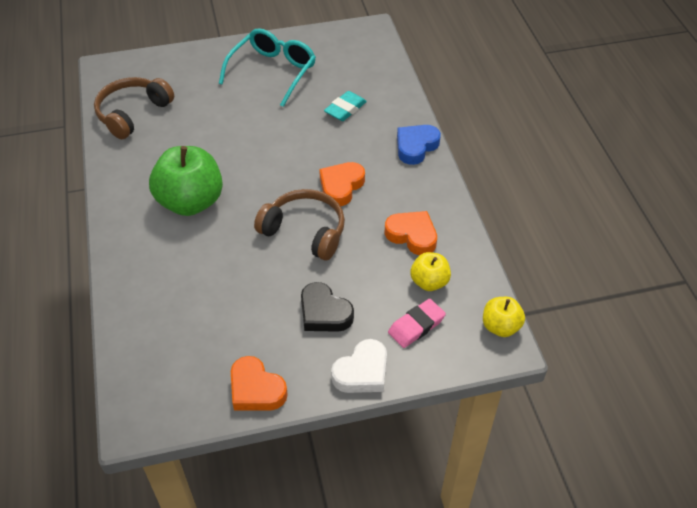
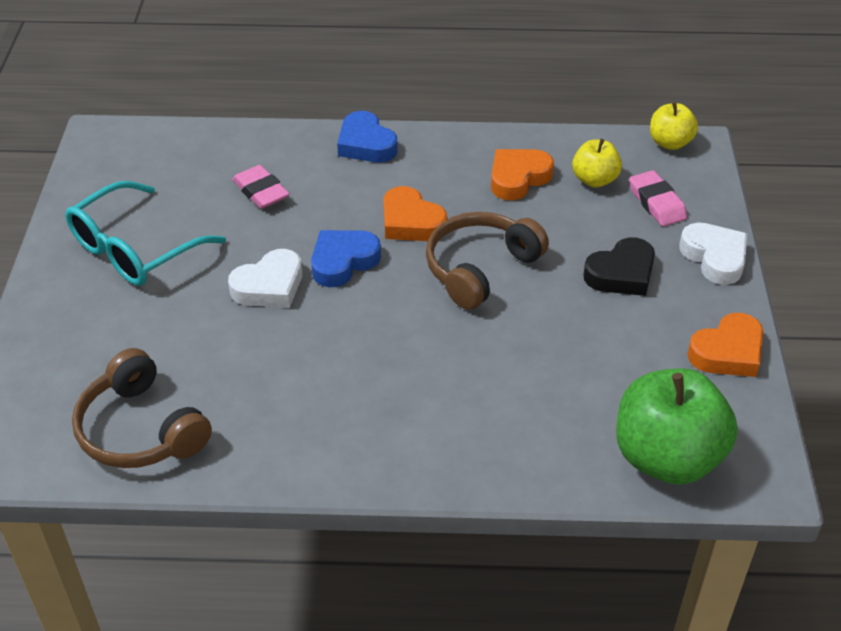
camera: 75 degrees left, 5 degrees down
green apple [149,146,223,216] -> green apple moved to [616,368,738,485]
turquoise glasses [219,28,316,107] -> turquoise glasses turned 90 degrees counterclockwise [65,181,226,286]
turquoise eraser [324,91,367,121] -> pink eraser [232,165,289,209]
none -> white heart [228,249,302,308]
none -> blue heart [311,230,381,287]

